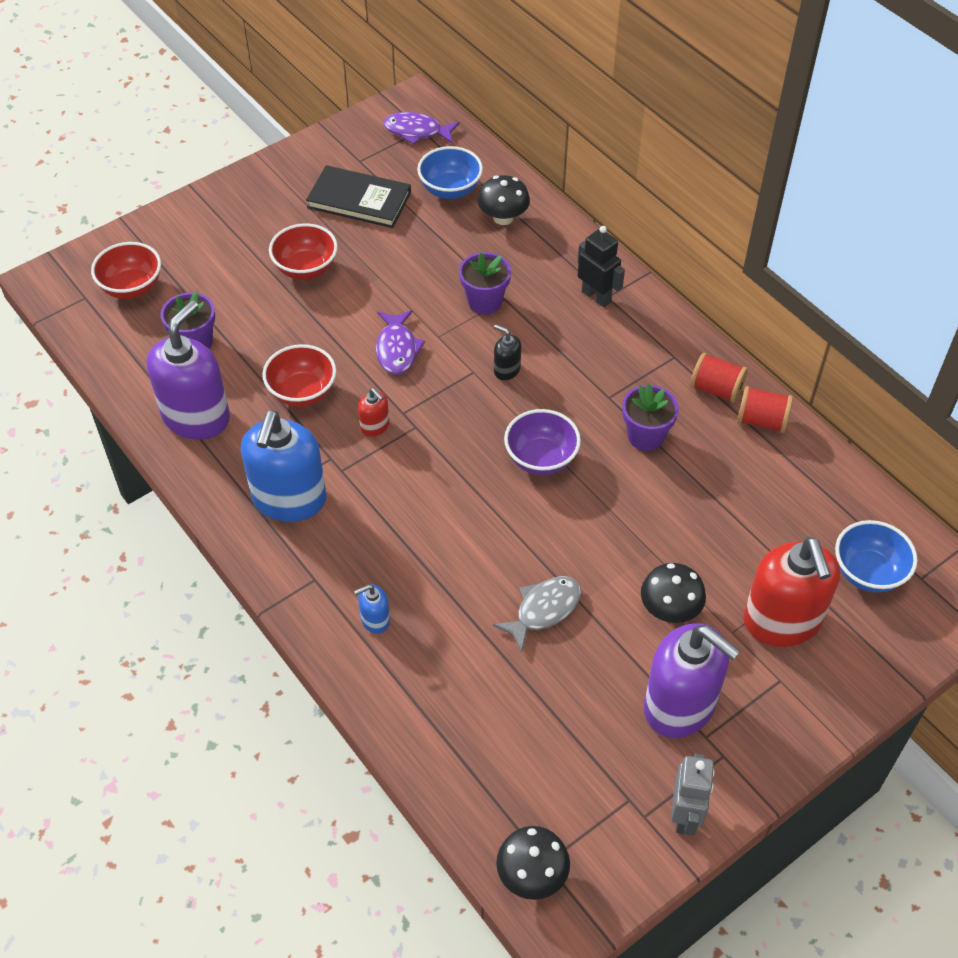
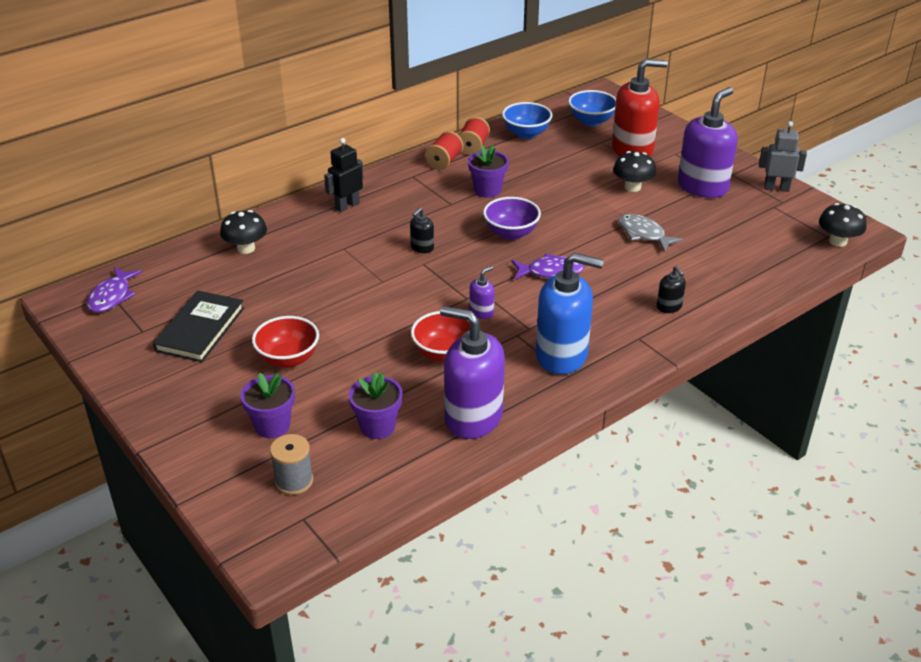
camera: 90 degrees left, 15 degrees down
red bowl [91,242,161,299] -> grey spool [270,434,313,495]
blue soap dispenser [354,584,390,634] -> black soap dispenser [657,266,686,313]
red soap dispenser [358,388,389,437] -> purple soap dispenser [469,266,495,319]
purple fish [376,310,425,374] -> purple fish moved to [512,254,584,279]
blue bowl [417,146,483,199] -> blue bowl moved to [502,102,552,139]
purple flower pot [459,252,511,314] -> purple flower pot moved to [241,373,295,438]

